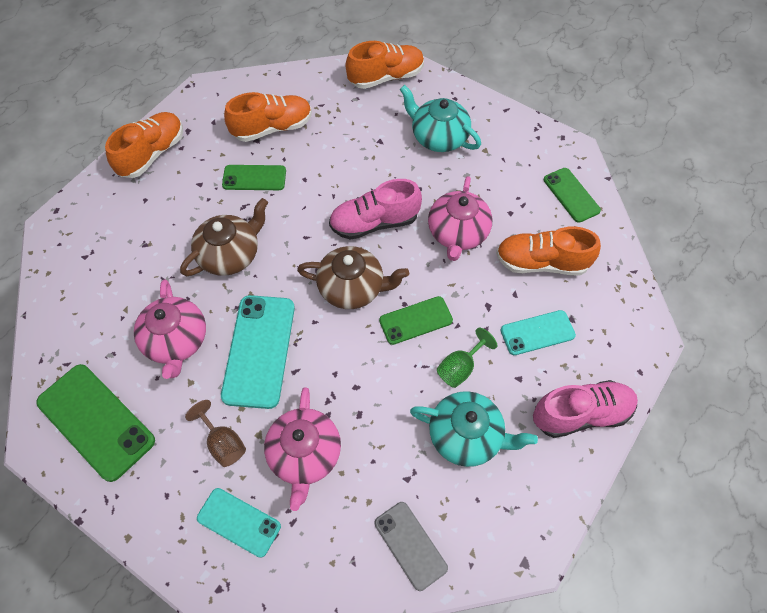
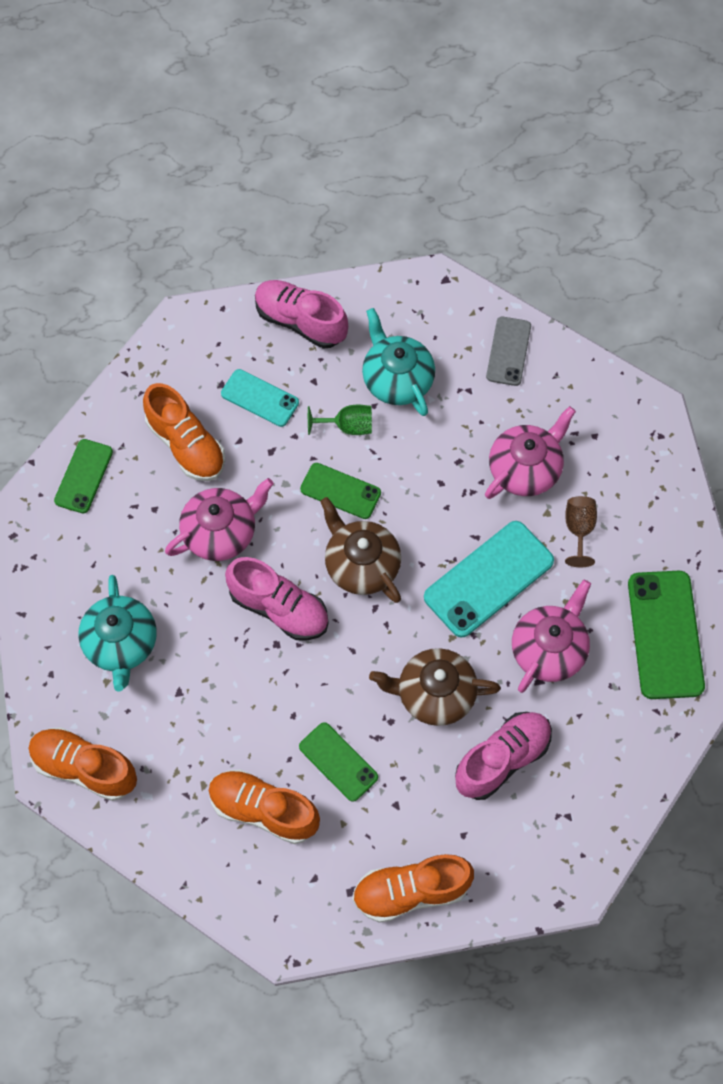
camera: 135 degrees left, 5 degrees up
turquoise phone [197,488,281,558] -> none
none -> pink shoe [455,712,552,800]

